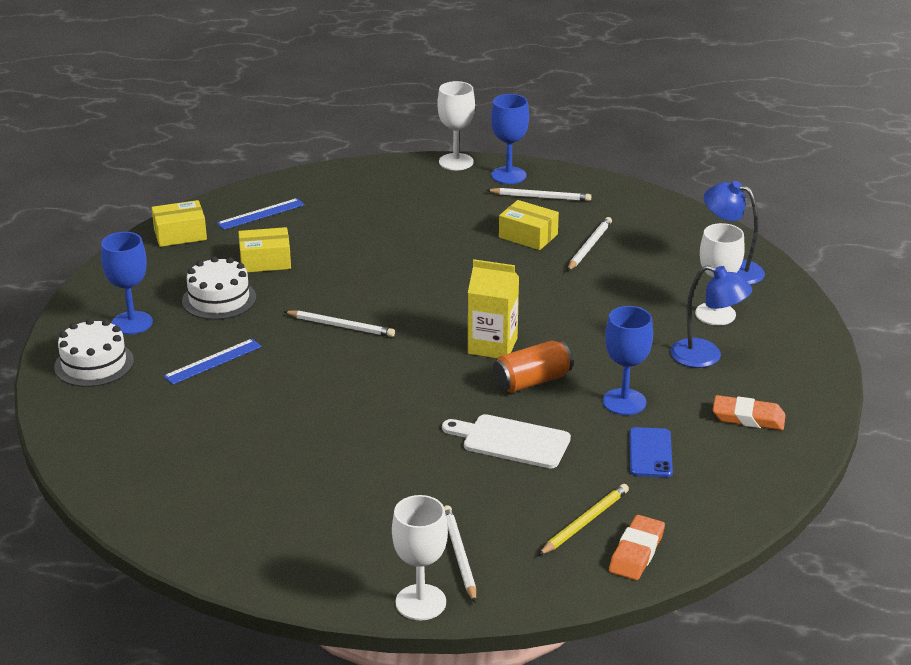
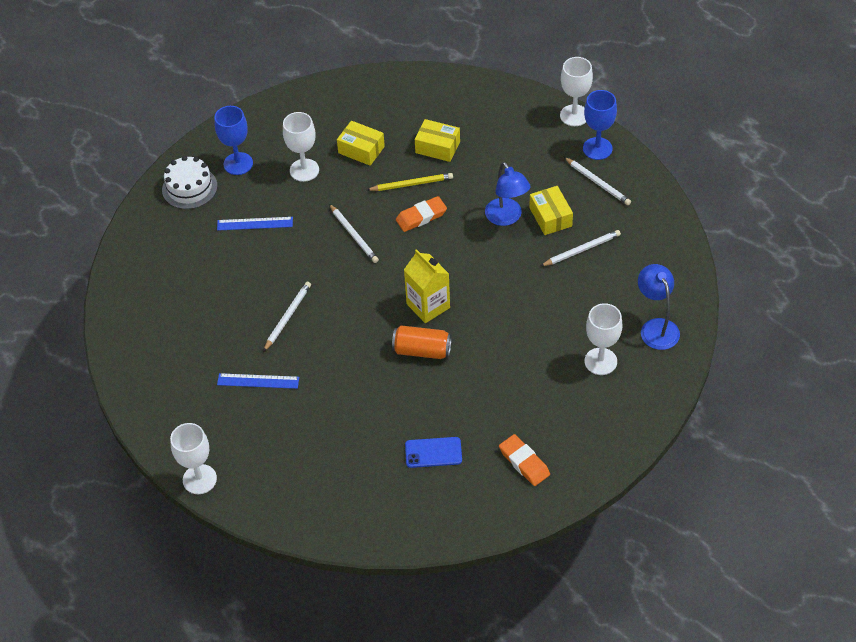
camera: 40 degrees right, 20 degrees up
yellow box [152,200,207,247] -> yellow box moved to [415,119,460,162]
white cake [182,256,256,320] -> white goblet [283,112,319,182]
blue ruler [217,198,305,230] -> blue ruler moved to [217,373,299,389]
white cutting board [442,414,571,468] -> none
white pencil [444,505,476,603] -> white pencil moved to [263,282,311,352]
yellow pencil [538,484,629,556] -> yellow pencil moved to [367,173,453,191]
blue goblet [603,306,653,415] -> none
orange eraser [609,515,665,580] -> orange eraser moved to [396,196,447,232]
blue phone [629,427,673,477] -> blue phone turned 45 degrees clockwise [405,437,462,468]
blue lamp [670,265,752,368] -> blue lamp moved to [485,162,531,226]

